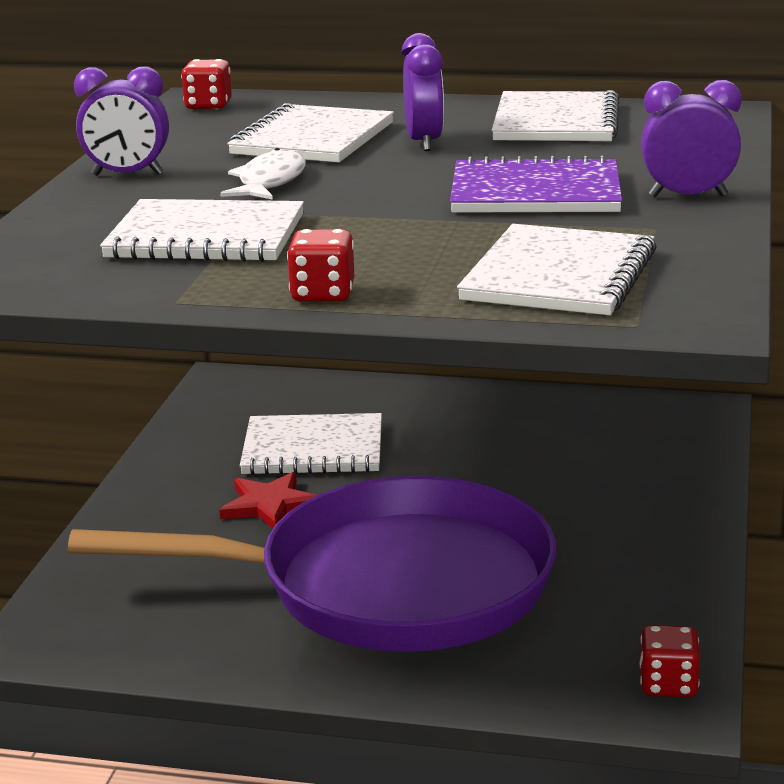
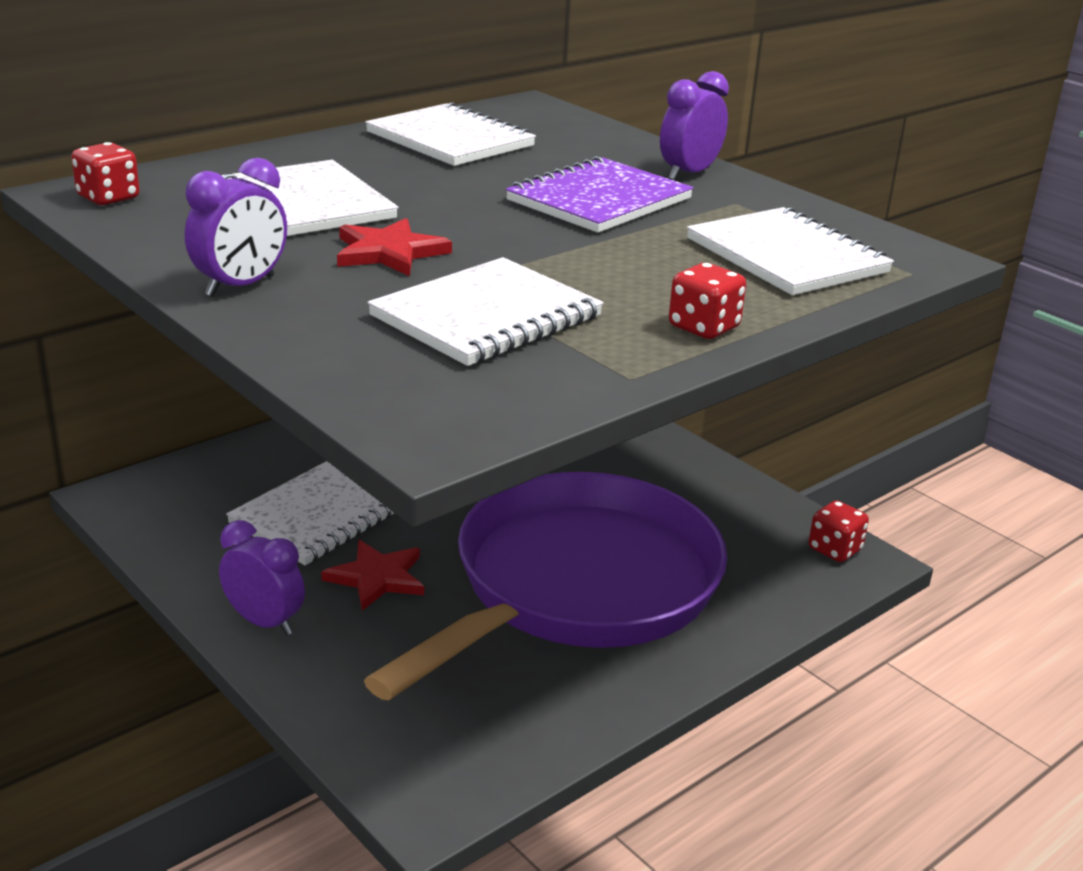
camera: 55 degrees left, 5 degrees up
white fish [220,148,306,200] -> red star [337,218,452,276]
purple clock [402,33,444,151] -> purple clock moved to [219,520,305,635]

